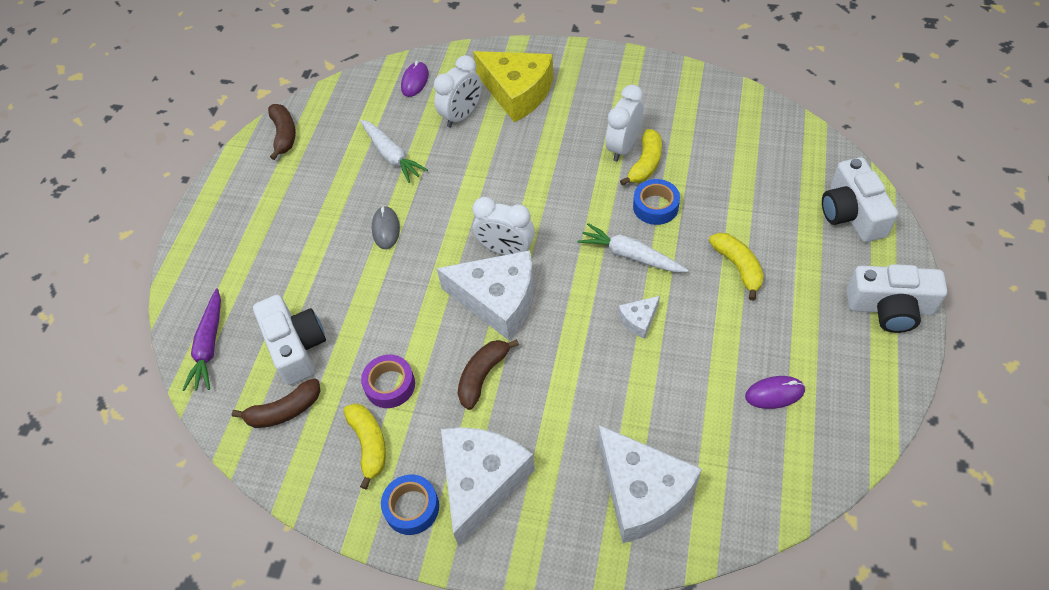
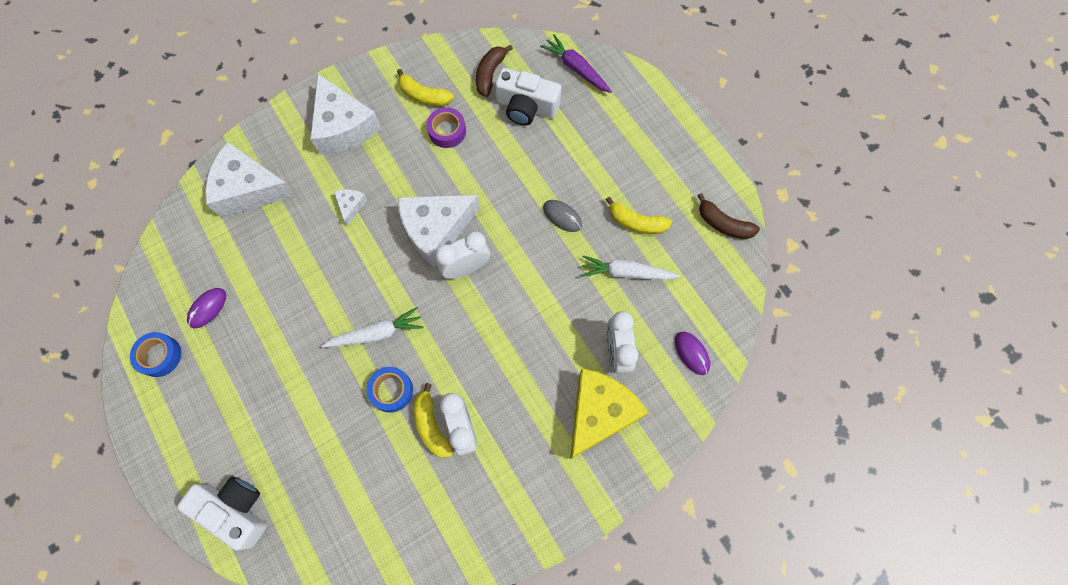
camera: 130 degrees right, 15 degrees up
blue tape [381,475,439,535] -> blue tape moved to [130,332,181,377]
brown banana [458,339,519,410] -> none
yellow cheese [473,51,554,123] -> yellow cheese turned 135 degrees clockwise [570,368,649,459]
white cheese [618,296,660,339] -> white cheese moved to [334,189,367,226]
yellow banana [709,233,764,301] -> yellow banana moved to [606,197,672,234]
white camera [847,264,947,333] -> none

